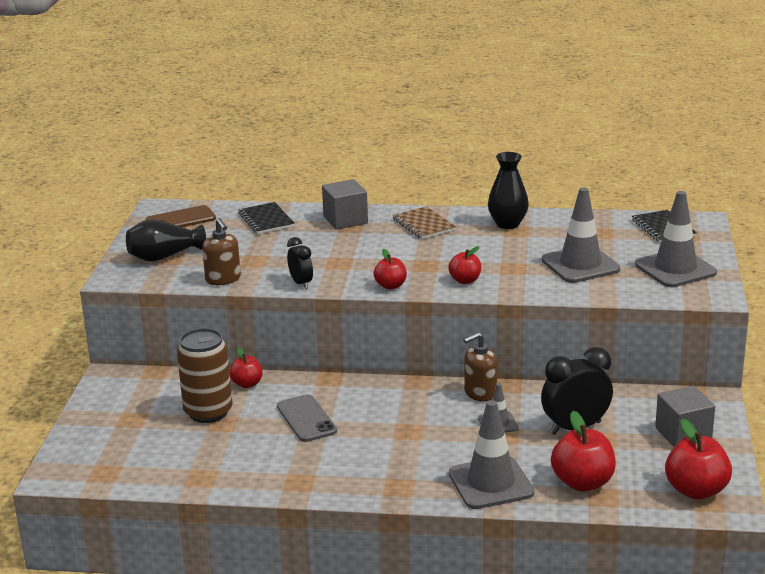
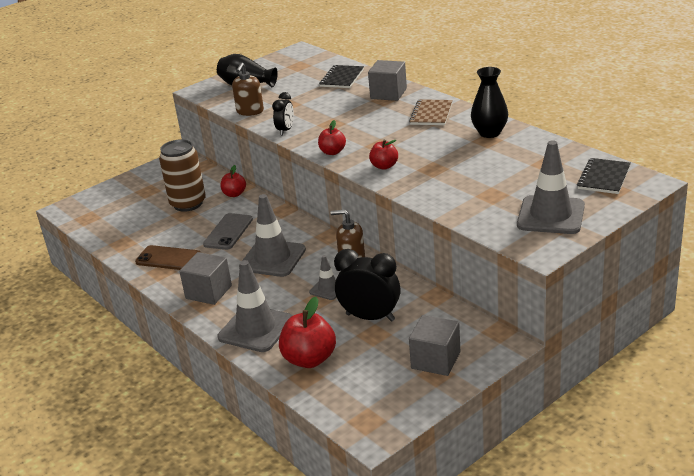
camera: 45 degrees right, 5 degrees up
brown phone [145,205,216,227] -> brown phone moved to [135,245,201,270]
grey traffic cone [542,187,620,283] -> grey traffic cone moved to [239,194,306,277]
red apple [665,419,732,500] -> none
none -> grey cube [179,252,232,305]

